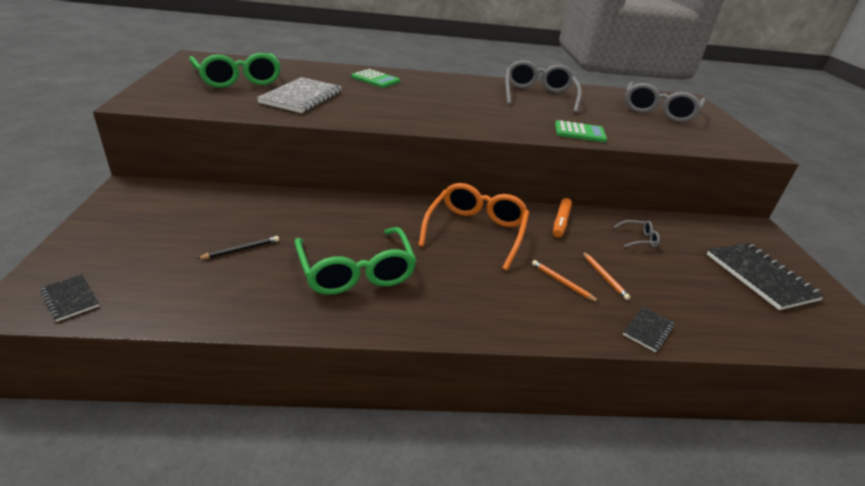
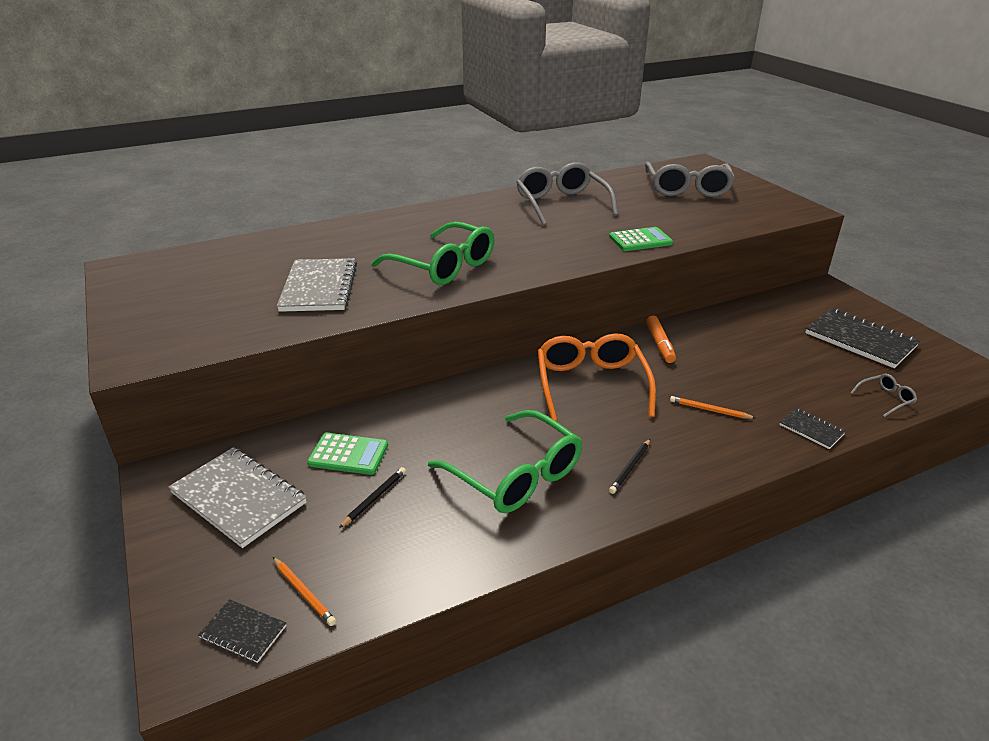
camera: 20 degrees left, 0 degrees up
green glasses [189,53,281,88] -> green glasses moved to [371,222,494,285]
green calculator [351,69,400,88] -> green calculator moved to [307,433,388,475]
orange pencil [582,251,630,300] -> orange pencil moved to [273,557,336,626]
grey glasses [614,220,660,247] -> grey glasses moved to [850,374,917,417]
black notebook [623,307,675,352] -> black notebook turned 60 degrees counterclockwise [779,408,846,449]
none -> grey notebook [168,447,307,548]
none -> black pencil [609,439,650,494]

